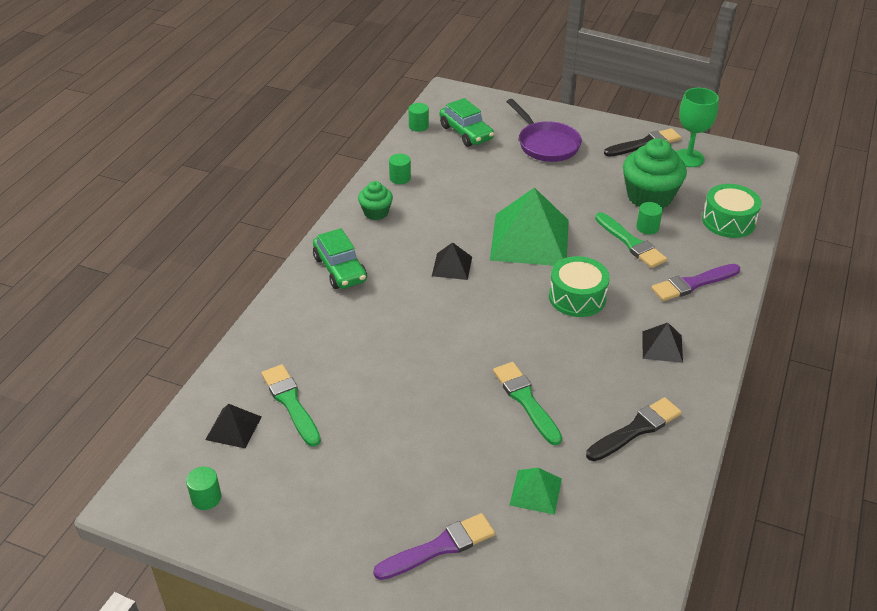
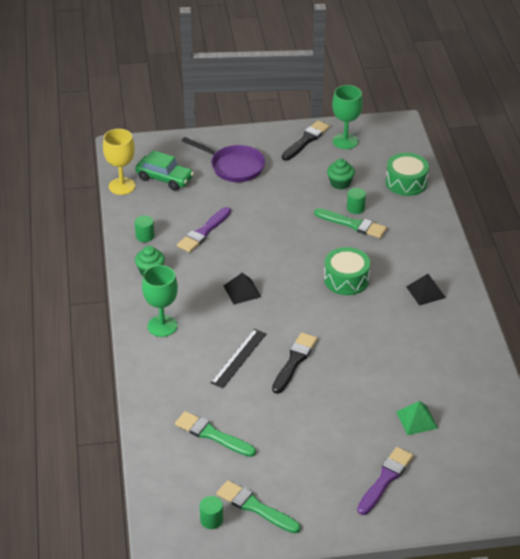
camera: 30 degrees left, 0 degrees up
black pyramid [205,404,261,448] -> none
green car [313,228,367,289] -> green goblet [142,265,178,337]
green cylinder [408,103,429,132] -> yellow goblet [103,129,135,195]
green pyramid [490,187,569,266] -> none
green brush [493,362,562,445] -> green brush moved to [217,480,301,534]
black brush [586,397,682,461] -> black brush moved to [272,332,317,394]
green cupcake [623,138,687,209] -> green cupcake [327,159,355,190], size x0.54
purple brush [651,264,740,301] -> purple brush moved to [177,207,231,253]
none -> black ruler [211,329,266,388]

